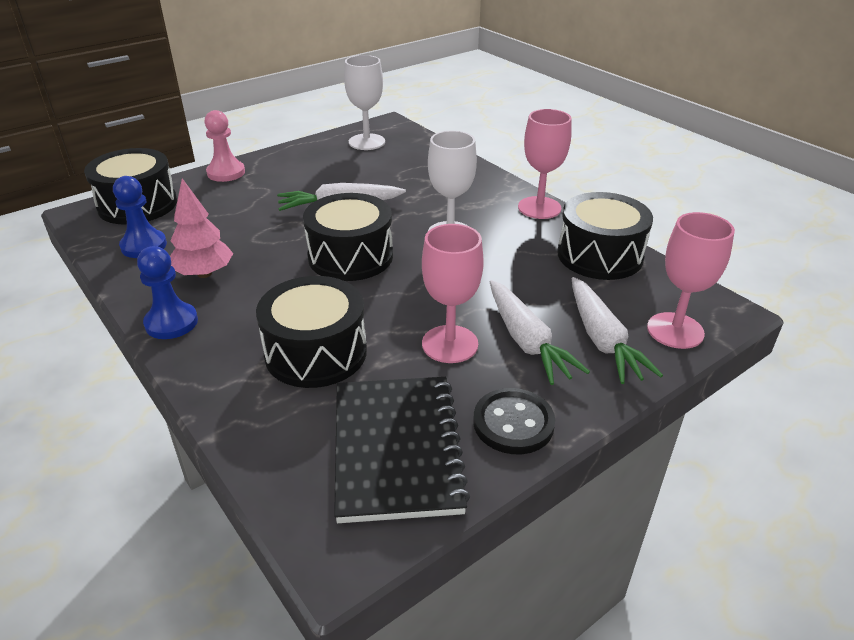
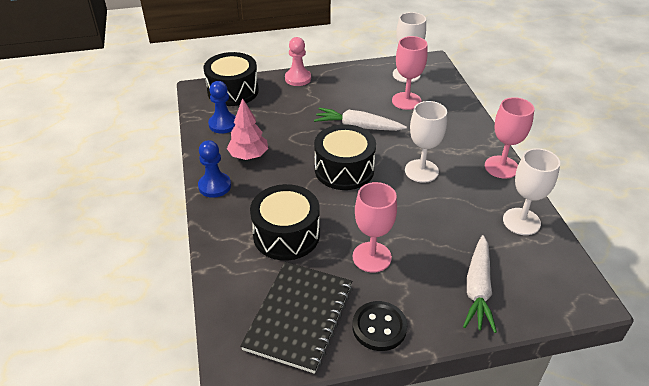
camera: 25 degrees right, 5 degrees up
white carrot [490,280,590,385] -> none
black drum [557,192,653,280] -> white goblet [503,148,560,235]
pink goblet [647,212,735,349] -> pink goblet moved to [392,36,428,110]

